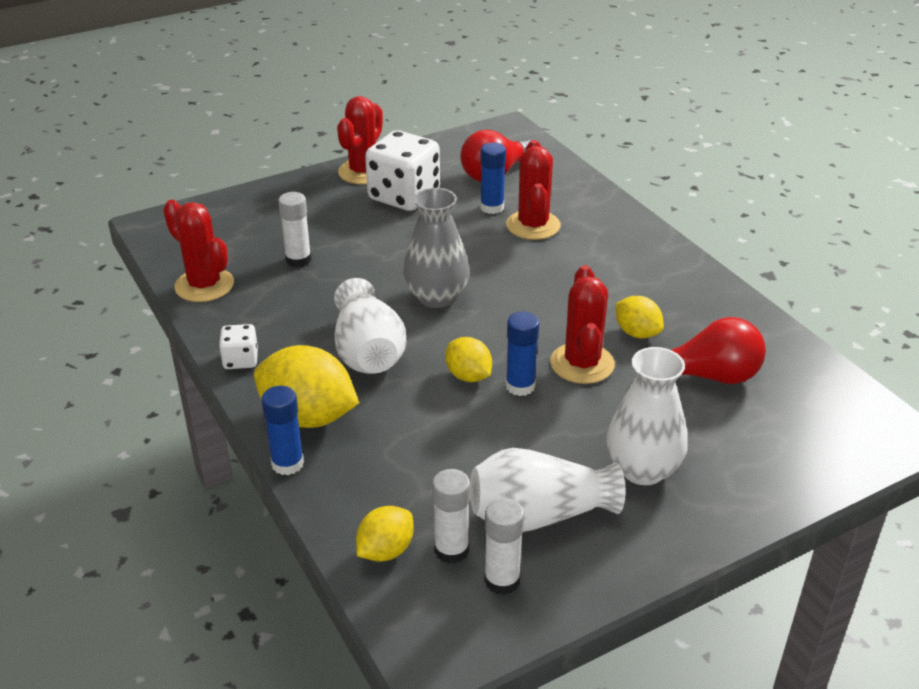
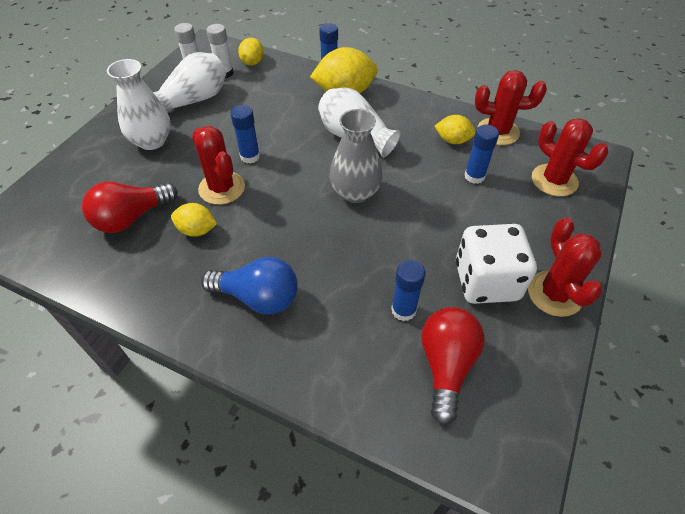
camera: 145 degrees right, 15 degrees up
white dice [219,324,258,369] -> none
white glue stick [278,192,311,267] -> blue glue stick [464,125,499,184]
yellow lemon [445,337,492,382] -> yellow lemon moved to [435,115,476,144]
red cactus [506,140,561,240] -> red cactus moved to [532,118,608,196]
none -> blue light bulb [201,257,298,314]

